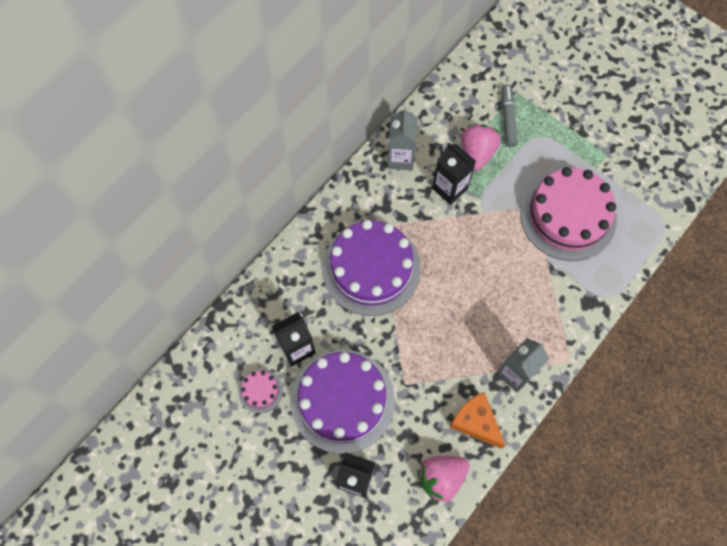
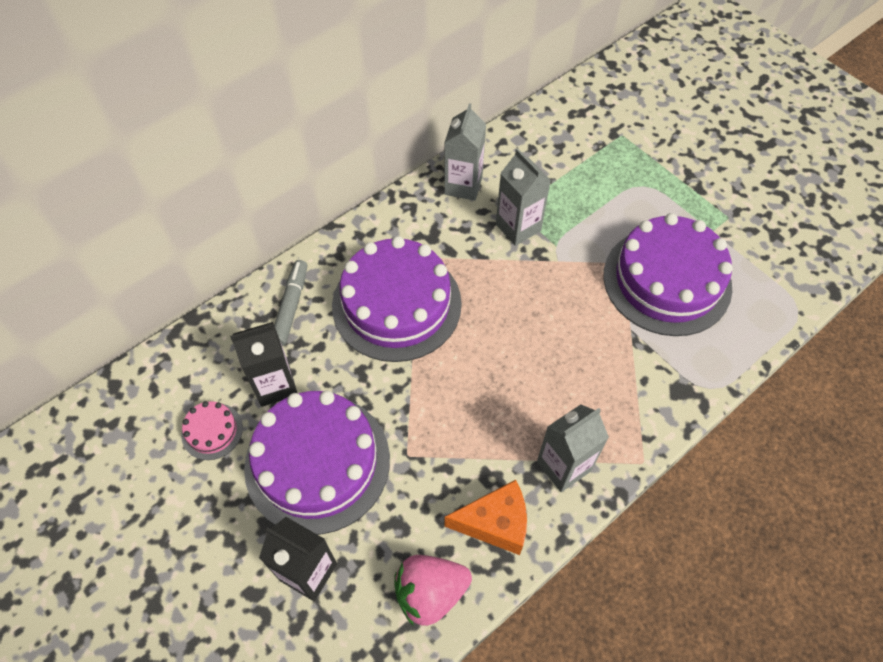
camera: 10 degrees right, 10 degrees down
black carton [432,143,476,205] -> grey carton [496,148,551,246]
orange cheese [449,392,506,449] -> orange cheese turned 120 degrees clockwise [445,480,527,555]
pink strawberry [461,124,501,171] -> none
grey marker [502,85,518,147] -> grey marker moved to [274,260,307,346]
pink cake [520,167,617,261] -> purple cake [603,213,733,336]

